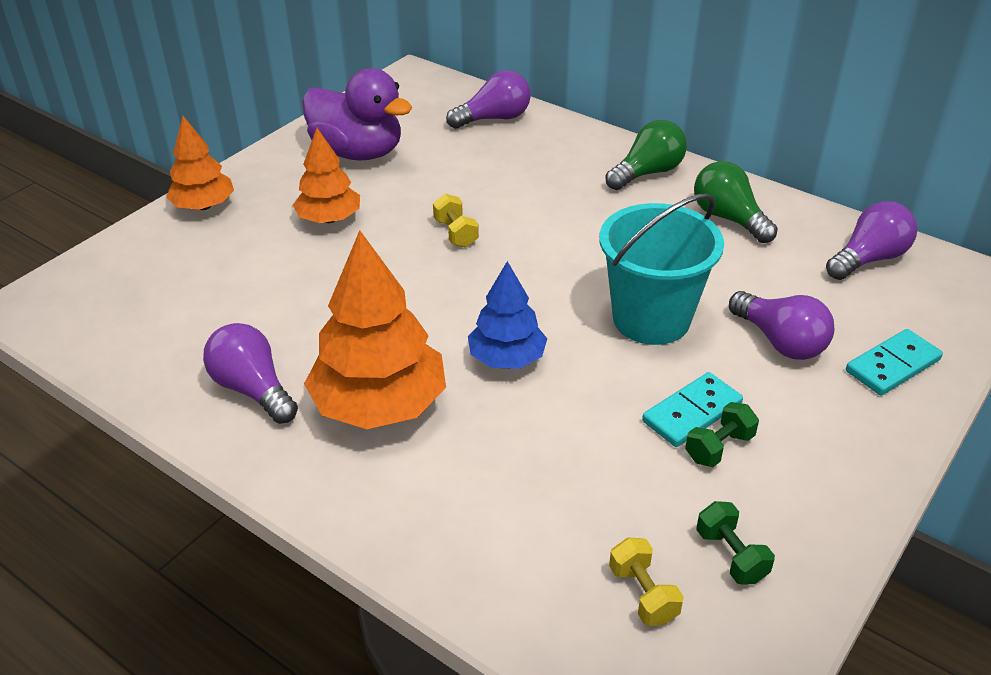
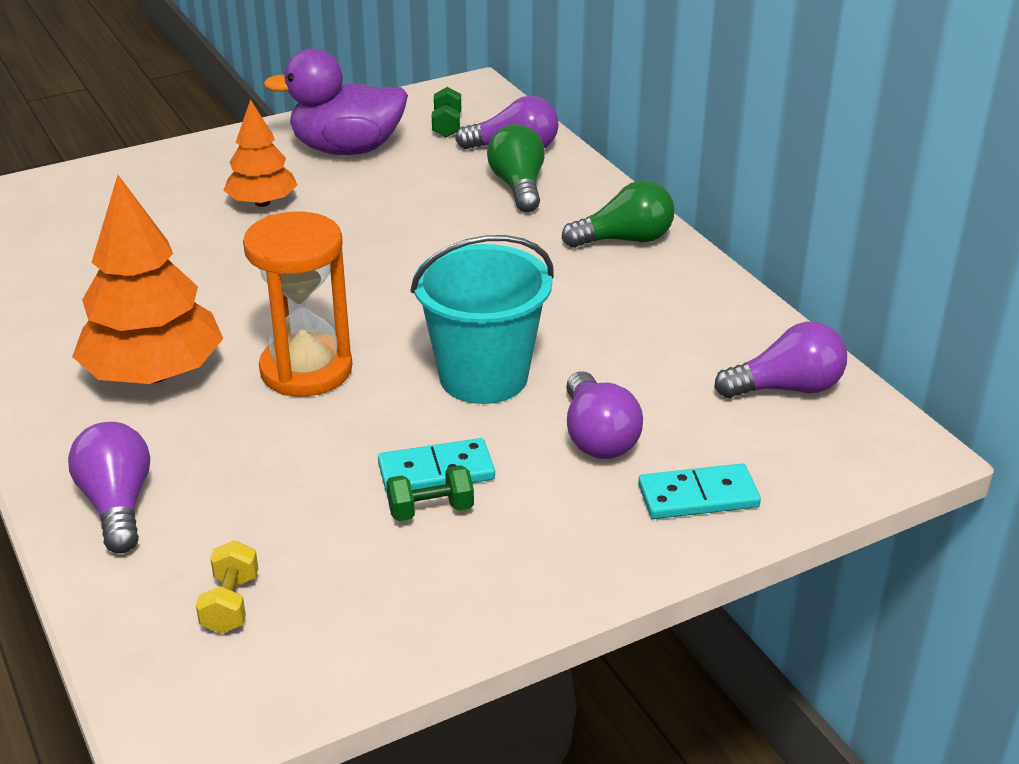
camera: 25 degrees right, 5 degrees down
orange tree [166,116,234,210] -> none
purple light bulb [203,323,298,424] -> purple light bulb moved to [68,422,150,553]
purple duck [302,68,412,161] -> purple duck turned 120 degrees clockwise [263,48,408,155]
yellow dumbbell [433,194,479,248] -> none
blue tree [468,261,547,369] -> orange hourglass [243,212,352,396]
green light bulb [694,161,778,243] -> green light bulb moved to [487,124,545,212]
green dumbbell [696,501,775,585] -> green dumbbell moved to [432,87,461,137]

